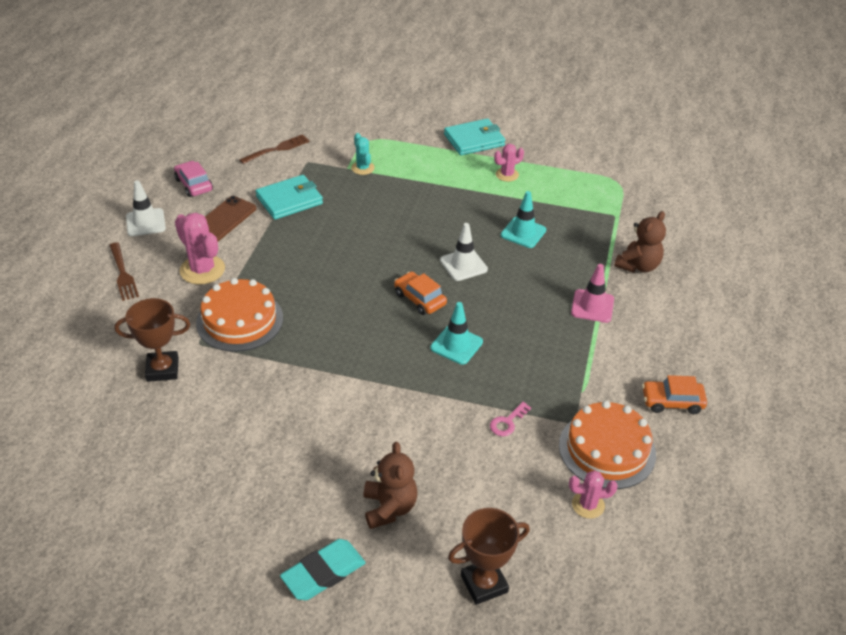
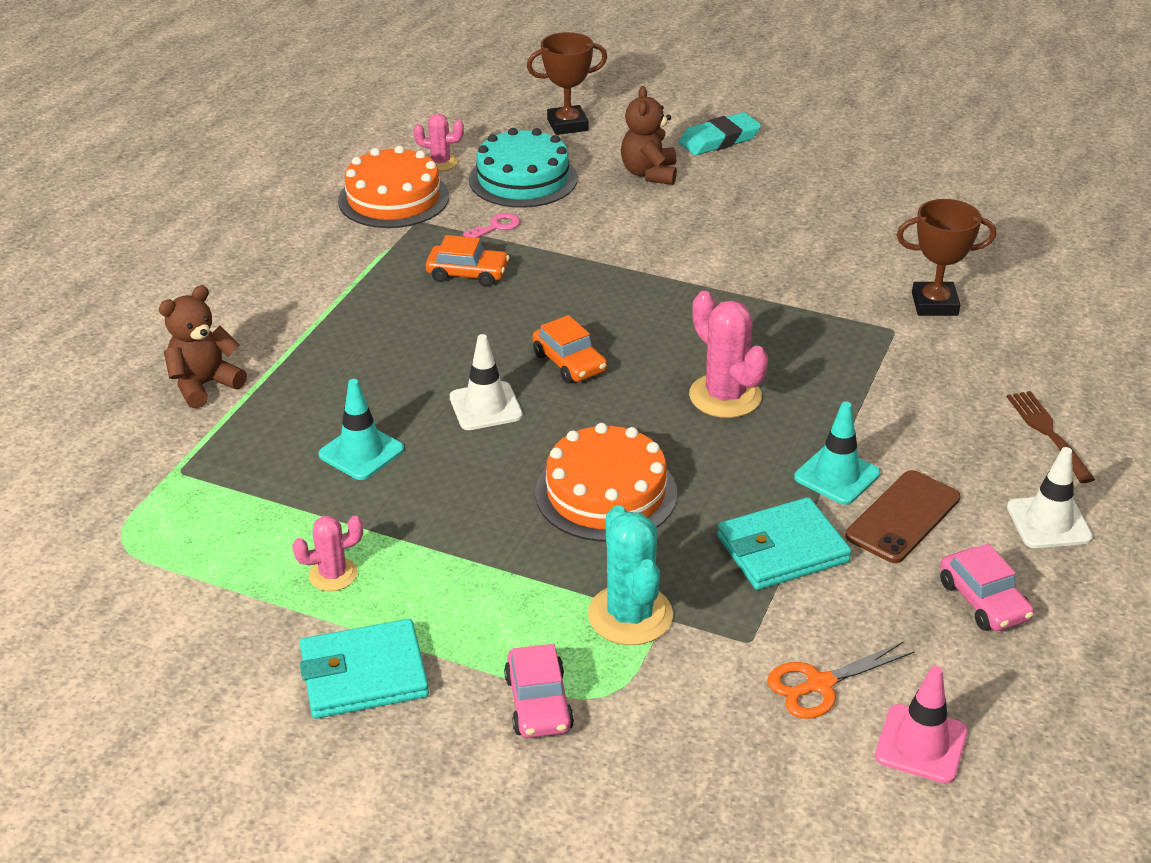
camera: 170 degrees left, 5 degrees down
pink cactus [175,213,225,284] -> pink cactus moved to [689,291,768,418]
orange cake [196,278,283,352] -> orange cake moved to [535,423,677,542]
brown fork [239,134,310,164] -> orange scissors [767,641,914,719]
turquoise cactus [351,133,375,175] -> turquoise cactus [588,505,673,645], size x1.70
turquoise traffic cone [430,302,483,365] -> turquoise traffic cone moved to [794,401,880,505]
pink traffic cone [571,264,614,323] -> pink traffic cone moved to [875,666,968,783]
orange car [642,375,707,414] -> orange car moved to [426,235,509,287]
none -> turquoise cake [469,128,578,208]
none -> pink car [504,644,574,738]

